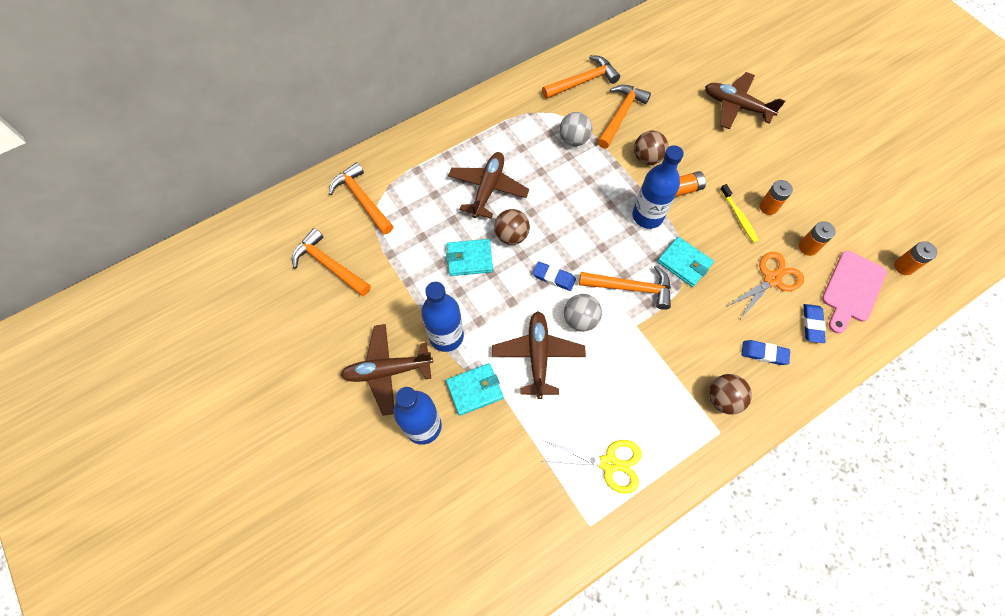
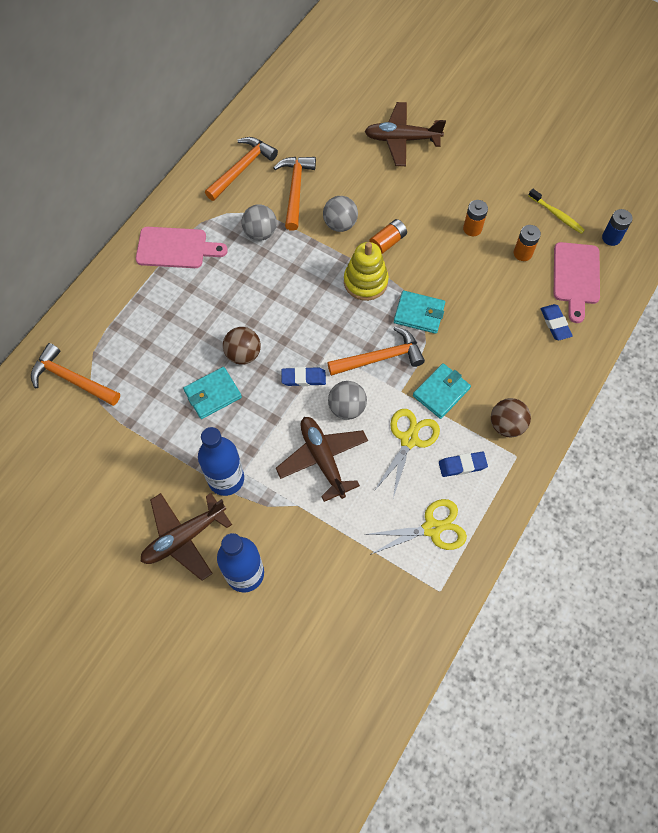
camera: 25 degrees left, 0 degrees up
orange hammer [292,228,371,296] -> none
turquoise wallet [446,363,503,416] -> turquoise wallet moved to [413,363,471,419]
brown plane [448,152,529,219] -> none
blue bottle [632,145,684,229] -> yellow stacking toy [344,242,389,301]
brown ball [634,130,668,165] -> grey ball [323,196,358,232]
yellow toothbrush [720,184,759,243] -> yellow toothbrush moved to [528,189,585,234]
orange scissors [726,252,804,320] -> none
blue eraser [742,340,790,365] -> blue eraser moved to [439,452,488,477]
orange battery [894,241,937,275] -> blue battery [602,209,633,246]
none -> pink cutting board [136,227,228,268]
none -> yellow scissors [375,409,440,498]

